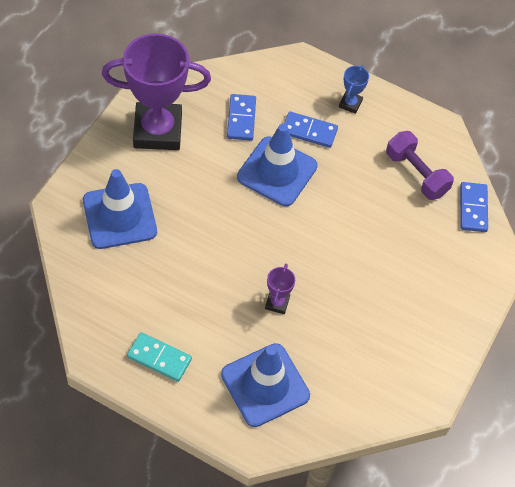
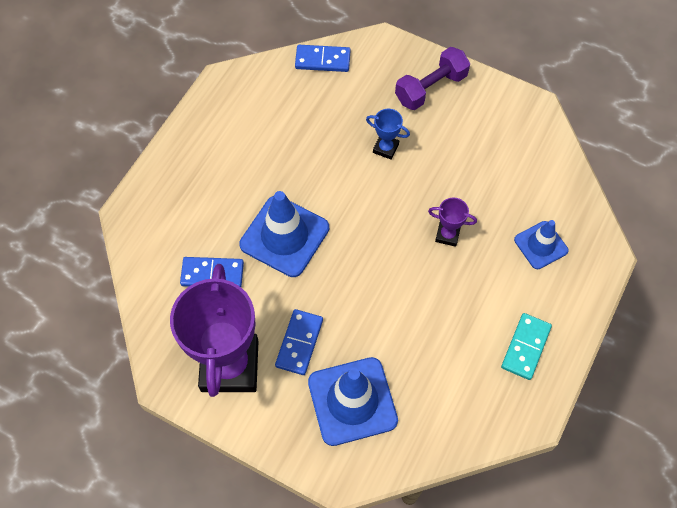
camera: 85 degrees left, 5 degrees up
blue traffic cone [221,343,310,427] -> blue traffic cone [514,220,568,269], size x0.59
blue domino [284,111,338,148] -> blue domino moved to [275,309,323,375]
blue trophy [339,65,369,114] -> blue trophy moved to [366,109,410,160]
purple dumbbell [386,131,454,200] -> purple dumbbell moved to [395,47,470,110]

